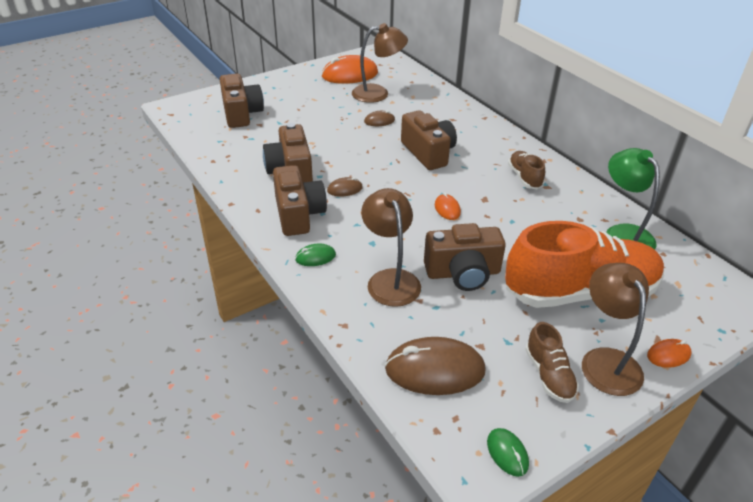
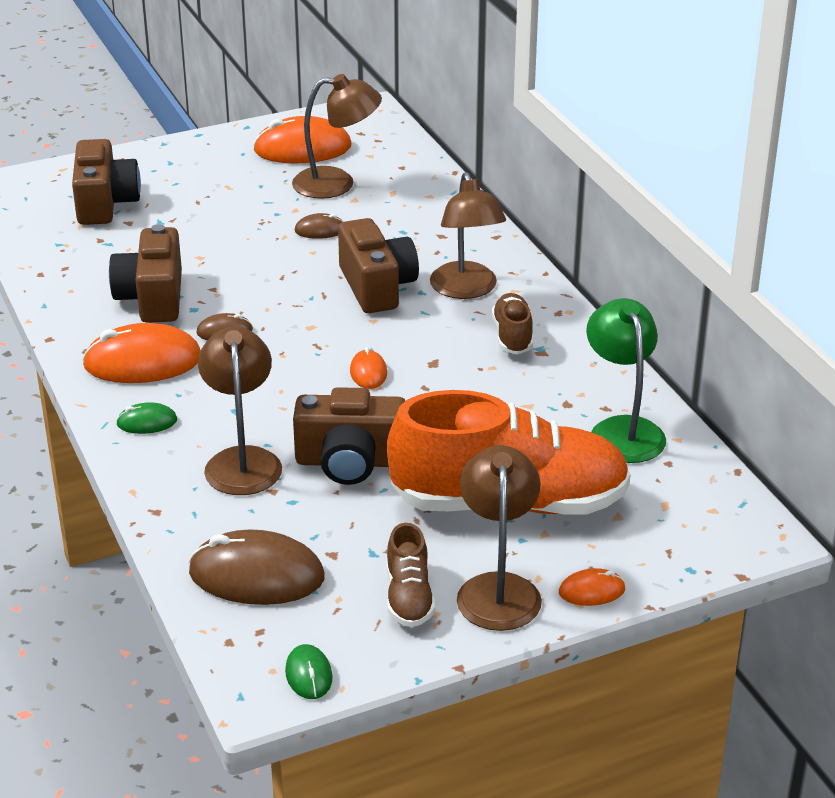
camera: 10 degrees right, 5 degrees down
brown camera [273,165,327,236] -> orange mouse [82,323,201,383]
none -> brown lamp [430,172,506,299]

